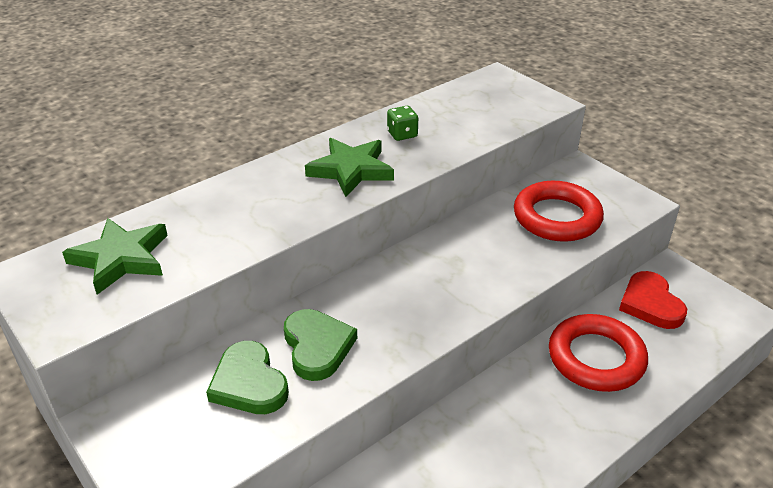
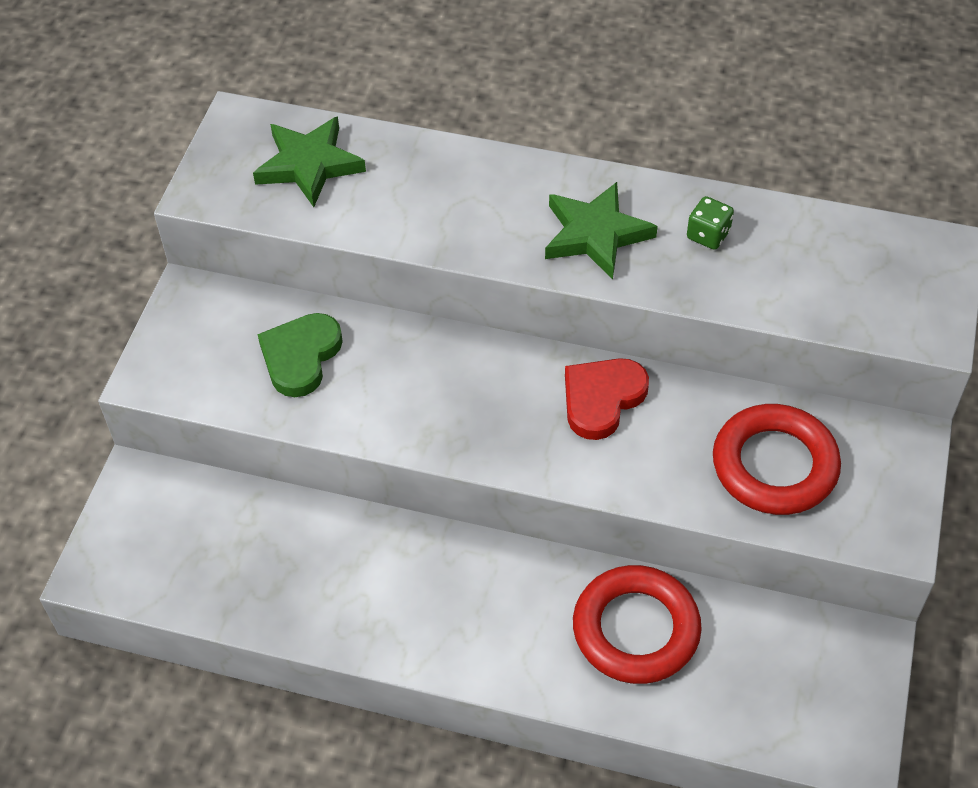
camera: 55 degrees right, 15 degrees up
green heart [284,309,357,381] -> none
red heart [619,271,687,329] -> red heart moved to [565,358,649,440]

